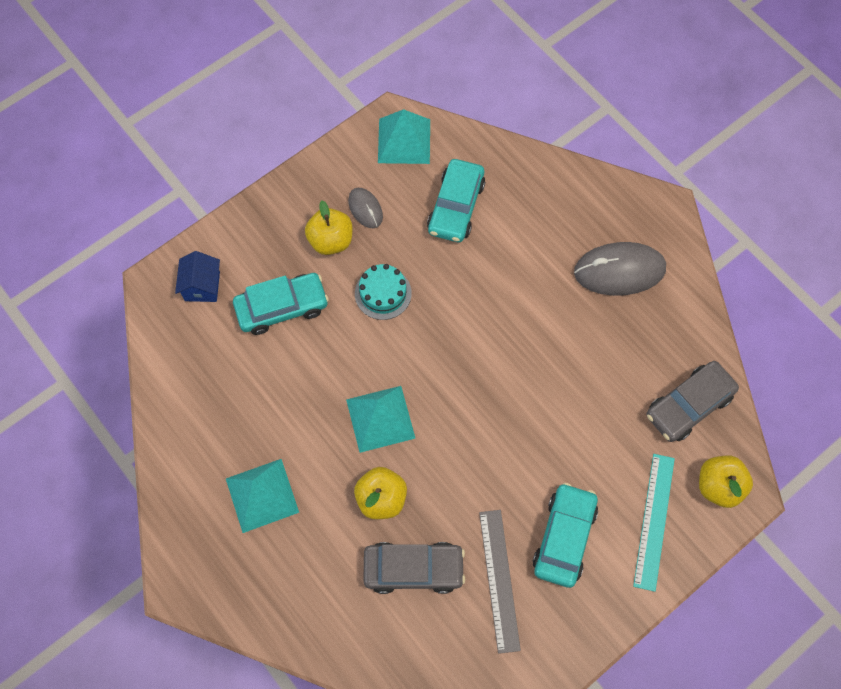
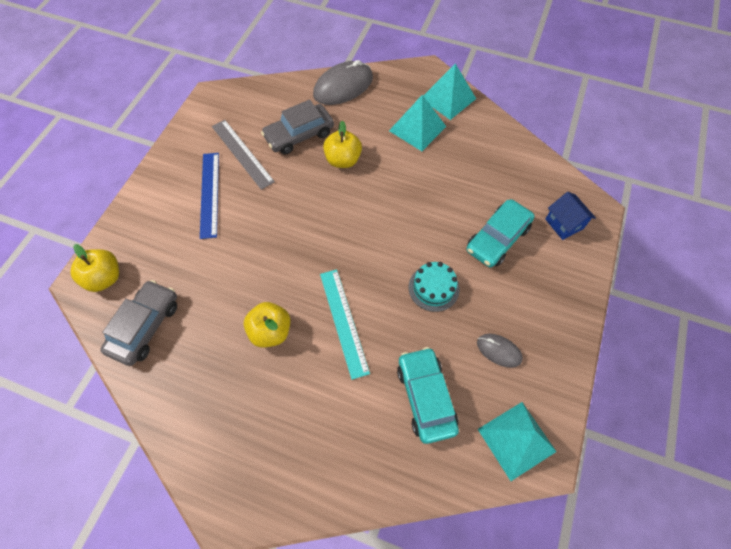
camera: 150 degrees right, 5 degrees down
yellow apple [305,200,353,255] -> yellow apple moved to [244,302,290,348]
turquoise pyramid [346,386,416,453] -> turquoise pyramid moved to [423,64,476,120]
turquoise car [532,483,598,588] -> blue ruler [200,153,219,239]
grey mouse [574,242,666,296] -> grey mouse moved to [313,60,373,105]
turquoise ruler [633,454,675,592] -> turquoise ruler moved to [320,269,370,380]

